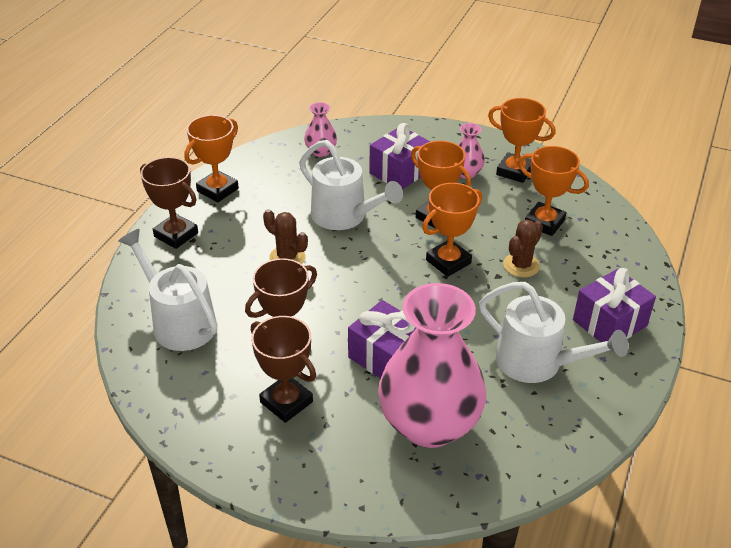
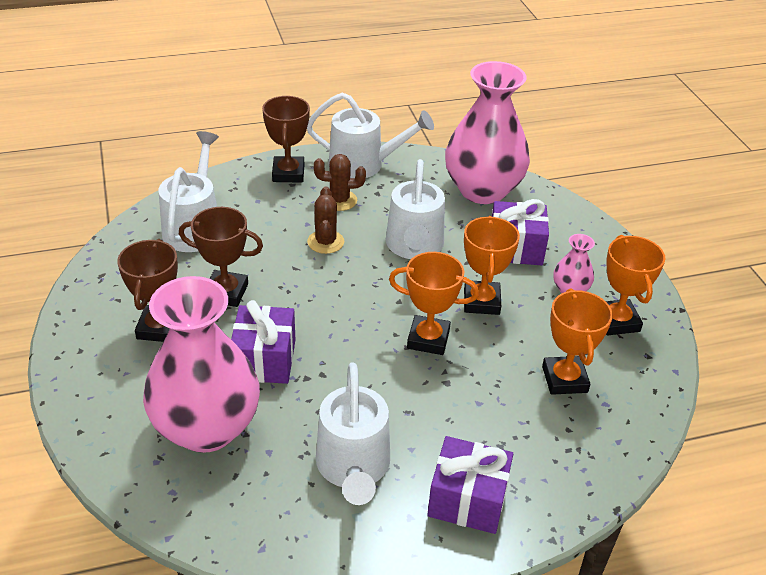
camera: 50 degrees right, 0 degrees up
orange trophy [184,115,239,202] -> white watering can [307,93,434,178]
pink vase [304,102,337,157] -> pink vase [445,61,530,204], size x2.33
brown cactus [503,220,543,277] -> brown cactus moved to [314,154,366,211]

